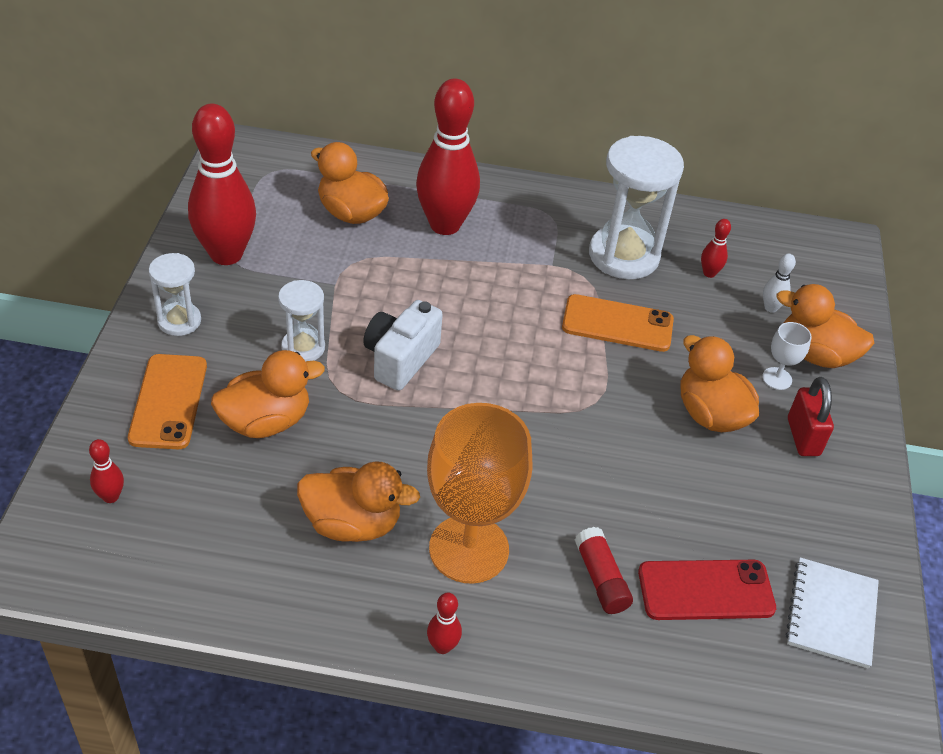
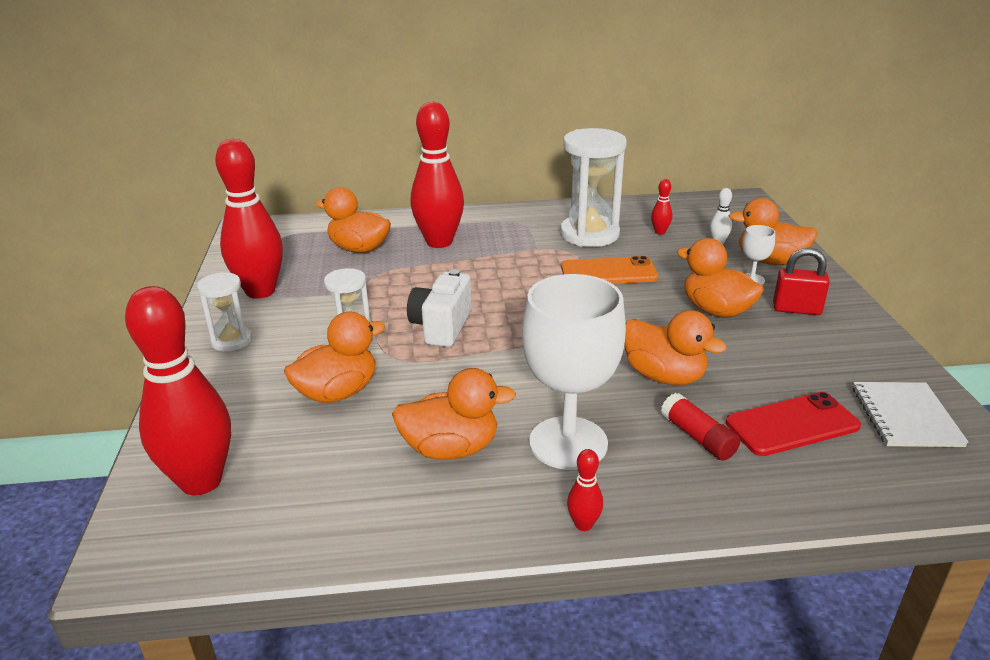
camera: 10 degrees left, 15 degrees down
red bowling pin [89,439,124,503] -> red bowling pin [125,286,231,495], size x2.47
orange phone [128,354,207,449] -> none
orange goblet [427,403,532,584] -> white goblet [522,274,626,470]
red padlock [788,377,834,456] -> red padlock turned 60 degrees counterclockwise [773,248,830,315]
none -> orange duck [624,310,727,385]

